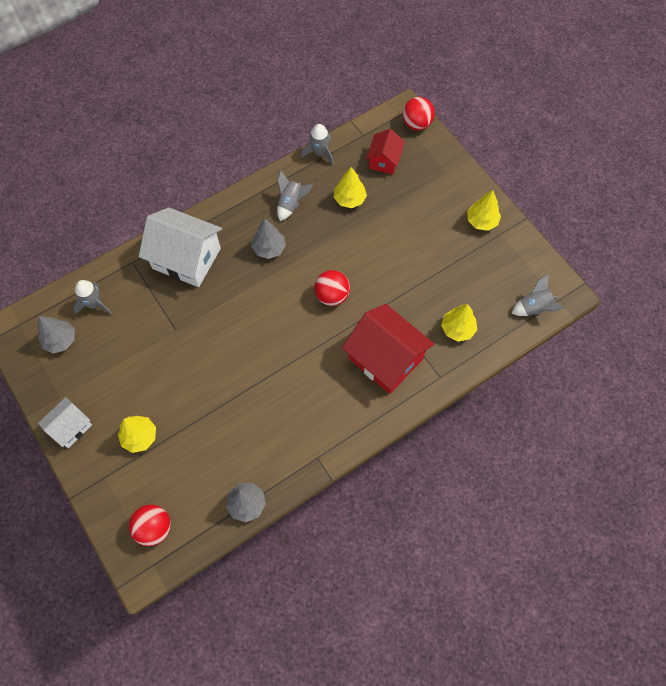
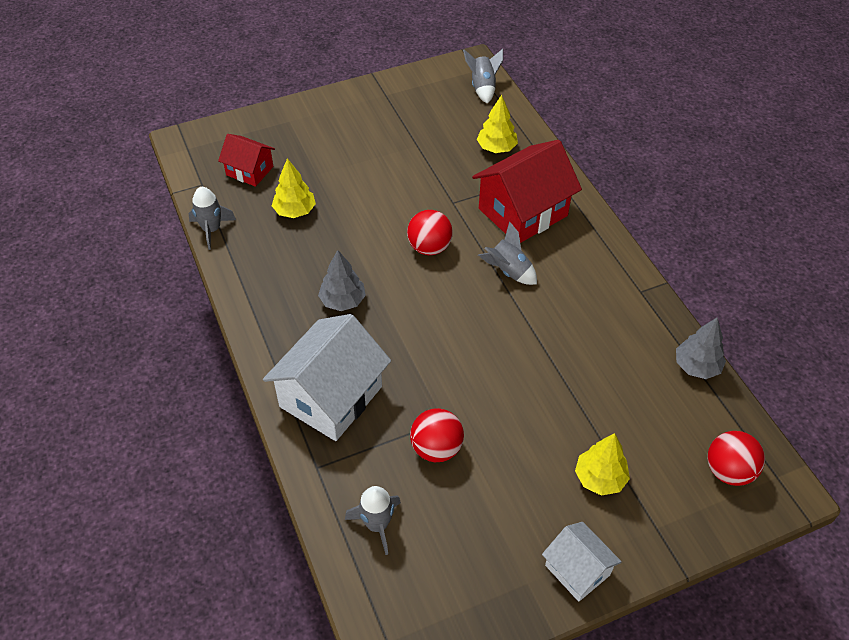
camera: 80 degrees left, 15 degrees down
grey tree [38,316,75,354] -> none
grey rocket [277,170,313,221] -> grey rocket moved to [478,221,537,285]
red ball [403,97,435,130] -> red ball moved to [410,408,464,462]
yellow tree [467,190,501,231] -> none

